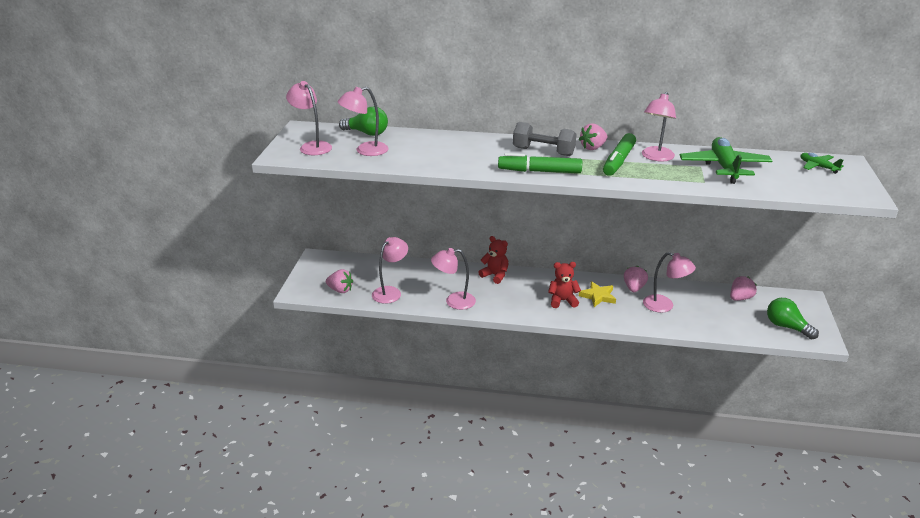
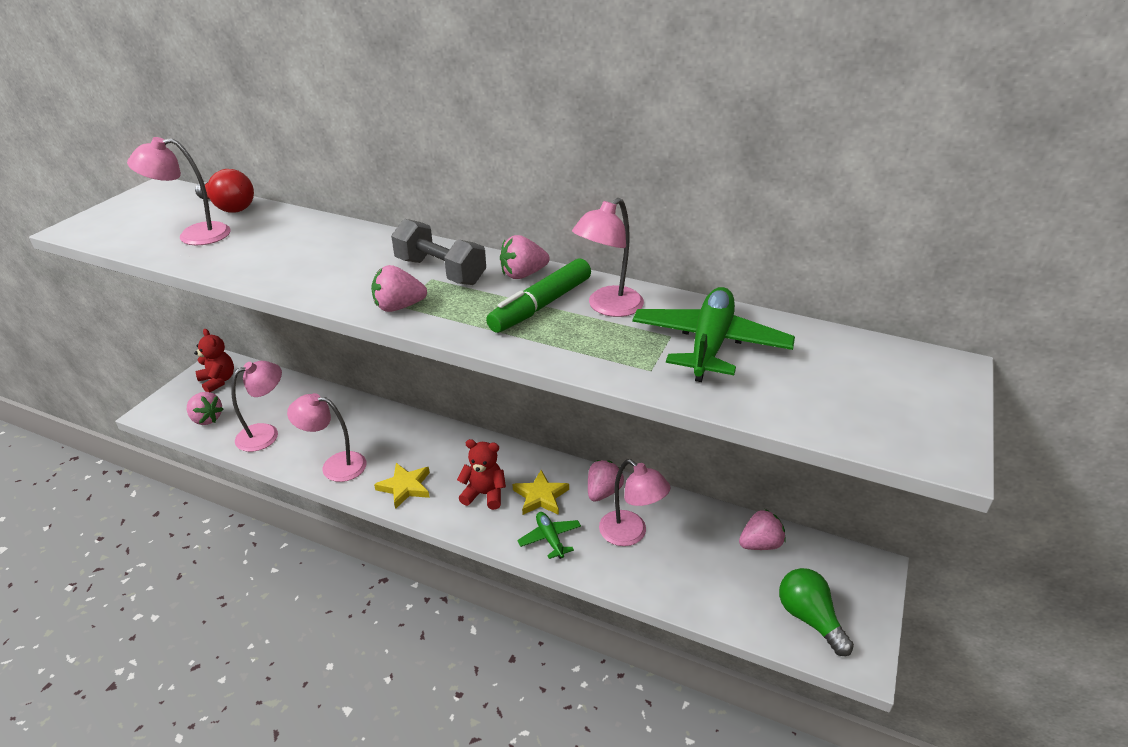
camera: 15 degrees right, 5 degrees up
pink lamp [286,81,332,155] -> none
green light bulb [339,107,388,136] -> red light bulb [195,169,254,213]
red teddy bear [479,236,508,284] -> red teddy bear moved to [194,329,234,392]
green marker [498,153,582,173] -> pink strawberry [371,265,427,312]
green plane [801,153,844,174] -> green plane moved to [517,512,581,559]
none -> yellow star [374,463,430,509]

